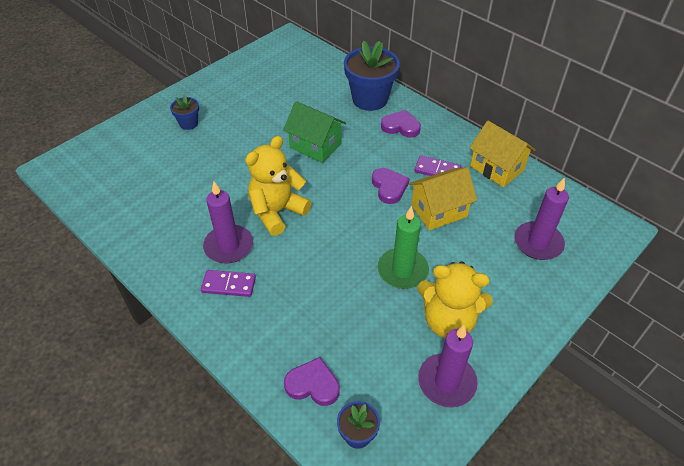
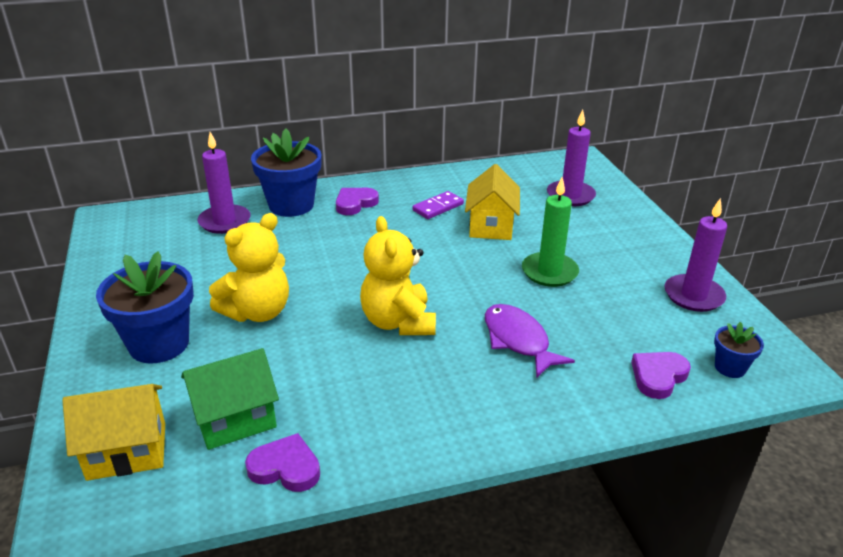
camera: 60 degrees left, 15 degrees down
blue flower pot [170,95,199,130] -> blue flower pot [96,251,194,363], size x2.00
purple domino [201,270,256,297] -> none
purple candle [203,182,253,264] -> purple candle moved to [198,132,251,234]
green house [283,101,346,163] -> green house moved to [181,348,279,450]
purple heart [372,168,410,204] -> purple heart moved to [245,433,320,492]
yellow teddy bear [417,262,493,338] -> yellow teddy bear moved to [209,213,289,322]
yellow house [470,121,535,187] -> yellow house moved to [62,384,165,481]
none -> purple fish [485,304,575,378]

